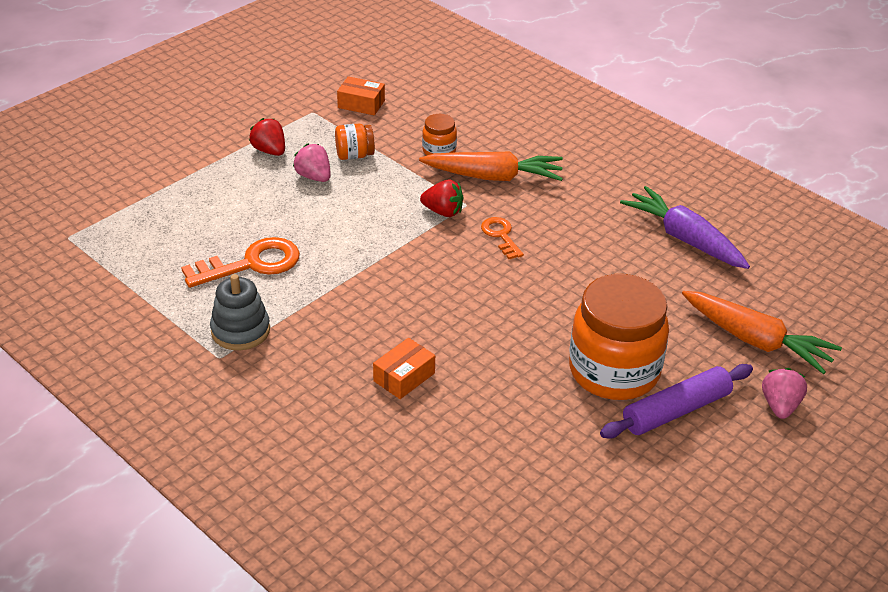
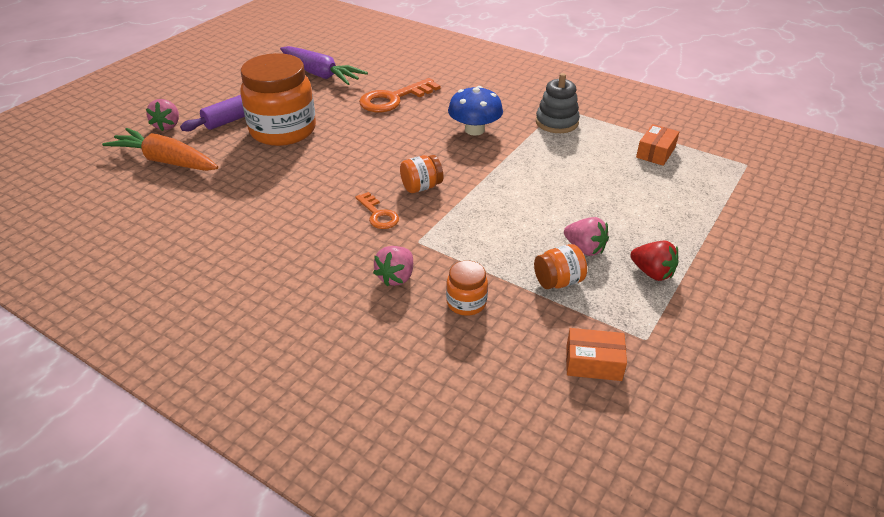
camera: 170 degrees right, 0 degrees up
orange key [181,237,300,288] -> orange key moved to [359,78,440,112]
orange box [373,338,435,399] -> orange box moved to [636,124,679,166]
orange carrot [419,152,563,181] -> pink strawberry [373,246,413,286]
red strawberry [420,180,463,217] -> none
purple carrot [620,186,750,269] -> purple carrot moved to [280,46,368,85]
none -> orange jar [400,155,443,193]
none -> blue mushroom [448,86,503,136]

